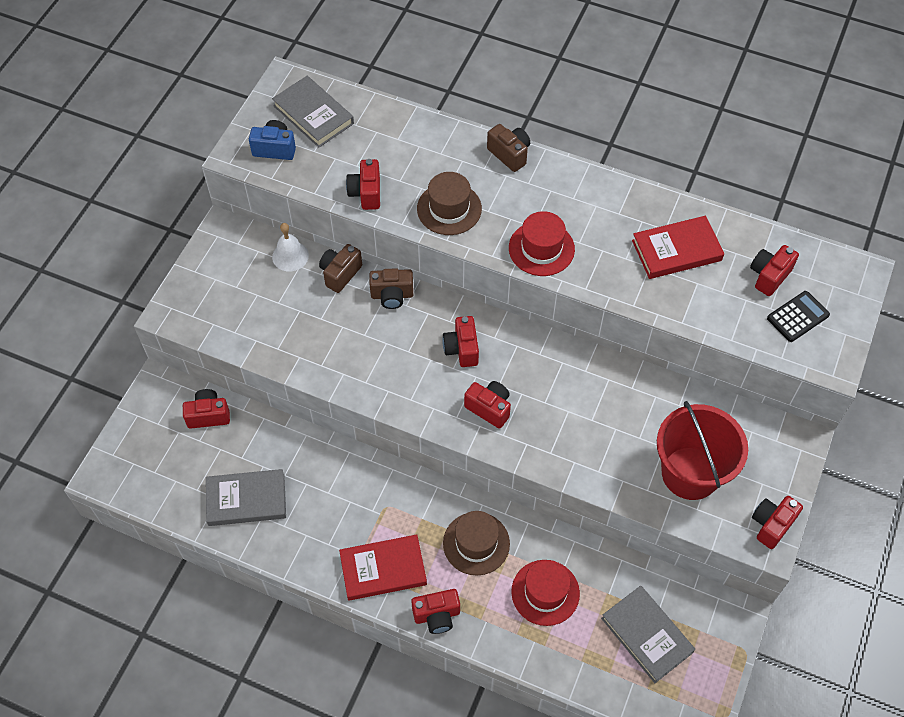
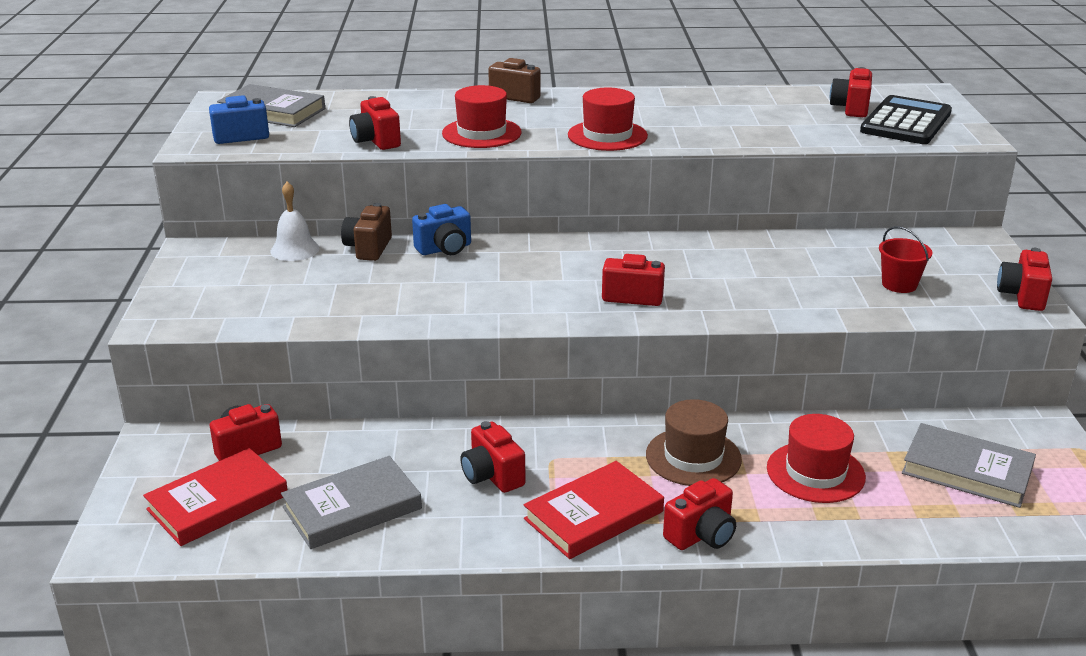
camera: 25 degrees left, 30 degrees down
brown camera [369,268,414,309] -> blue camera [412,204,471,255]
brown hat [417,172,482,235] -> red hat [442,85,521,148]
red camera [442,316,479,367] -> red camera moved to [460,421,525,493]
red book [632,216,724,279] -> red book moved to [143,448,288,546]
red bucket [657,401,748,500] -> red bucket [879,226,932,293], size x0.47
black calculator [767,291,830,342] -> black calculator [860,95,952,144], size x1.64

